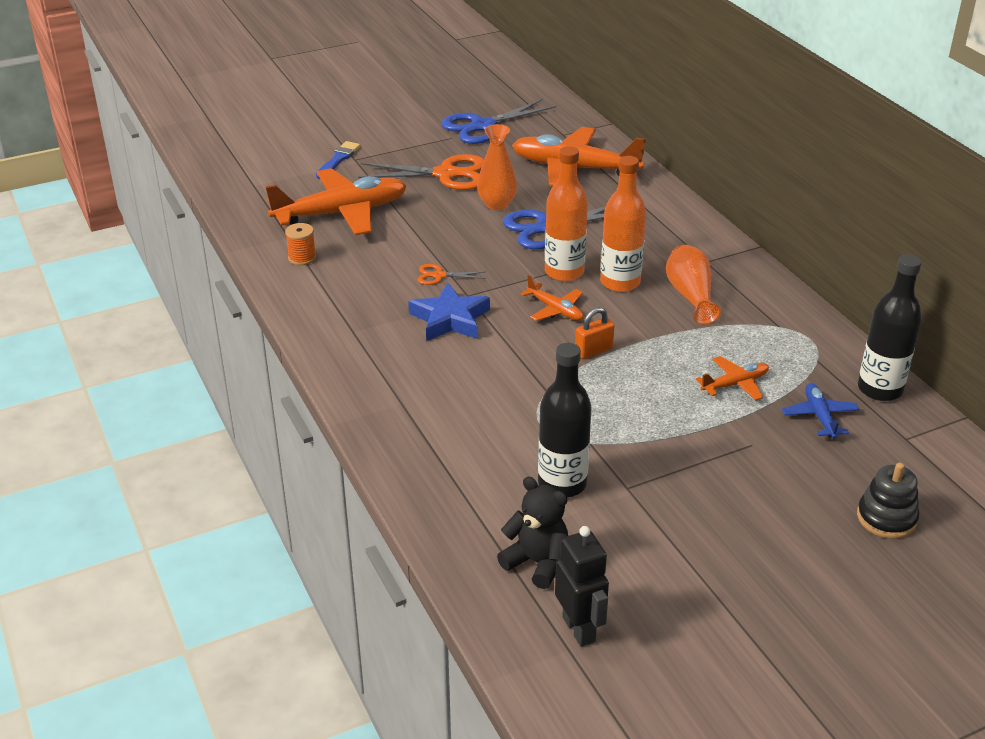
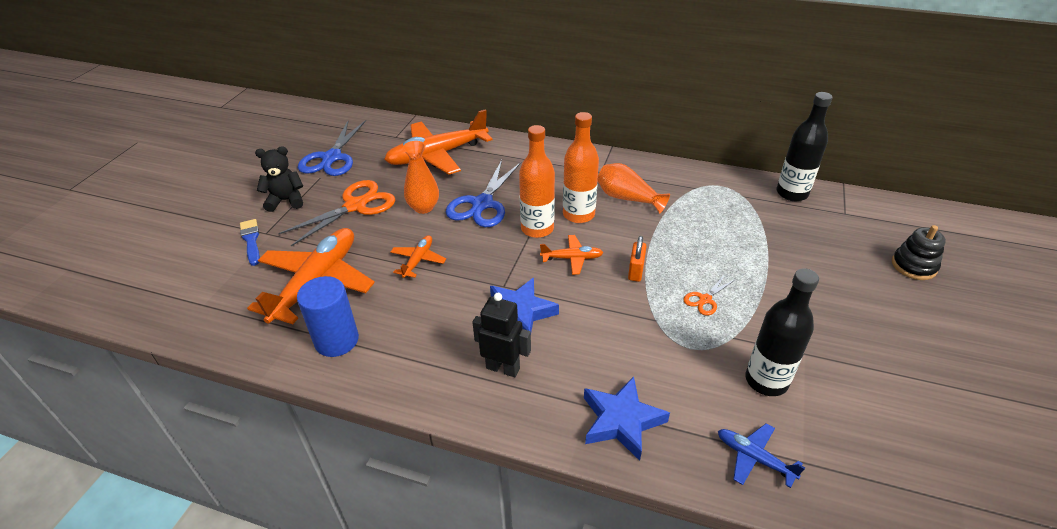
camera: 45 degrees left, 5 degrees up
orange spool [285,223,316,265] -> blue cylinder [297,276,359,357]
orange scissors [418,264,486,285] -> orange scissors moved to [683,274,736,316]
black teddy bear [497,477,568,589] -> black teddy bear moved to [255,146,303,212]
black robot [555,526,609,647] -> black robot moved to [472,293,531,377]
orange plane [696,356,769,401] -> orange plane moved to [390,235,446,278]
blue plane [782,383,859,438] -> blue plane moved to [718,423,805,488]
none -> blue star [584,376,670,461]

